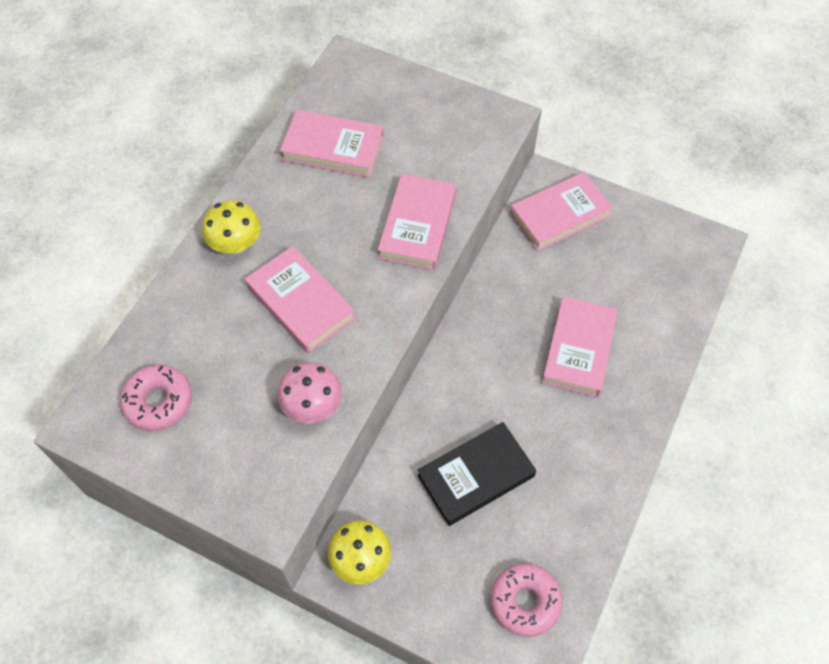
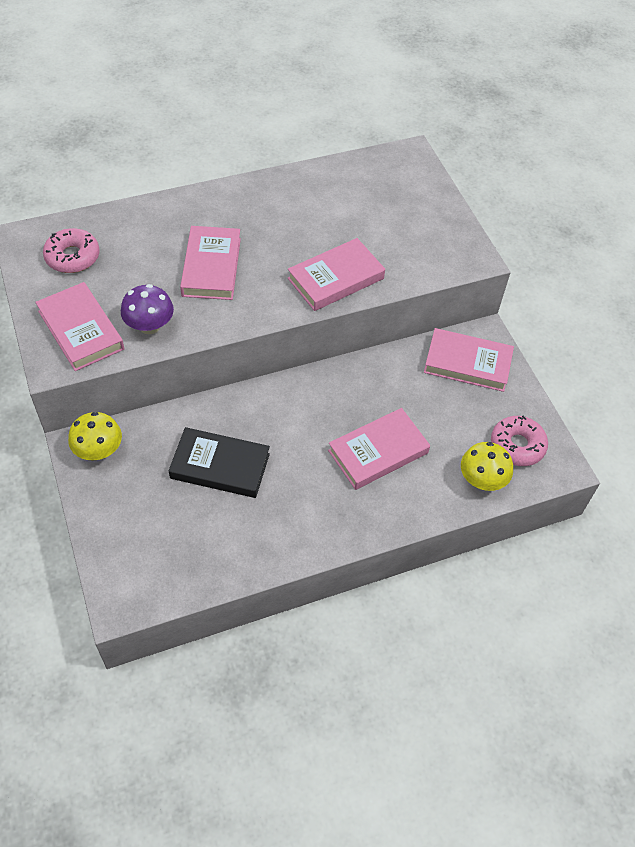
camera: 40 degrees right, 5 degrees down
yellow mushroom [202,200,261,254] -> yellow mushroom moved to [461,442,513,491]
pink mushroom [278,362,342,424] -> purple mushroom [121,284,174,334]
pink book [280,110,384,178] -> pink book moved to [35,282,124,371]
pink donut [491,563,563,637] -> pink donut moved to [491,416,548,466]

